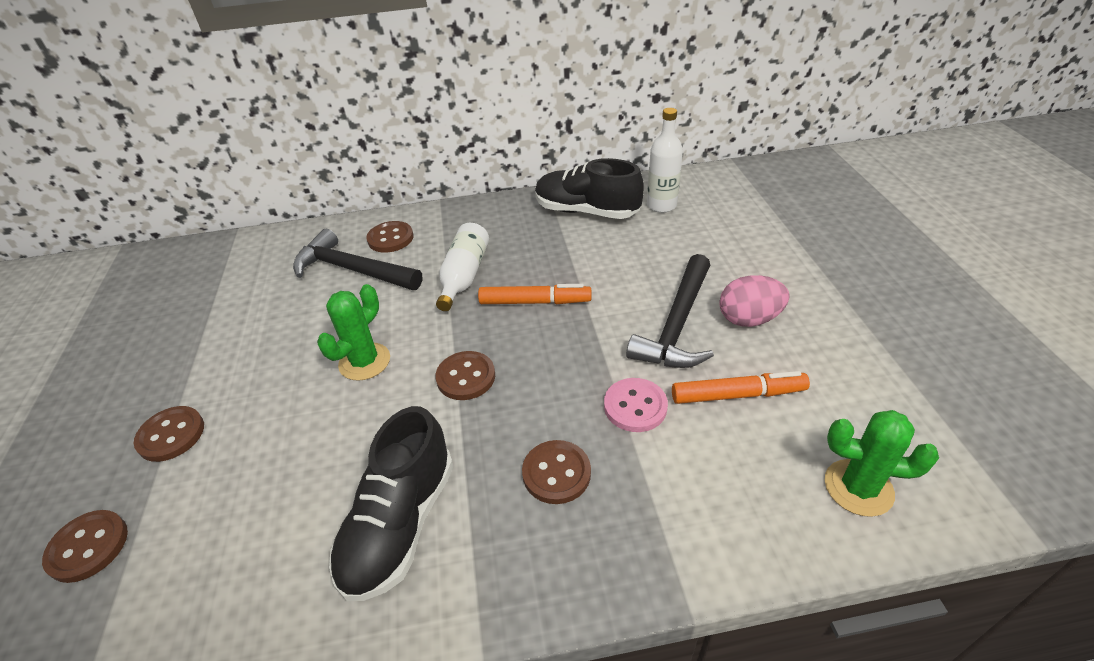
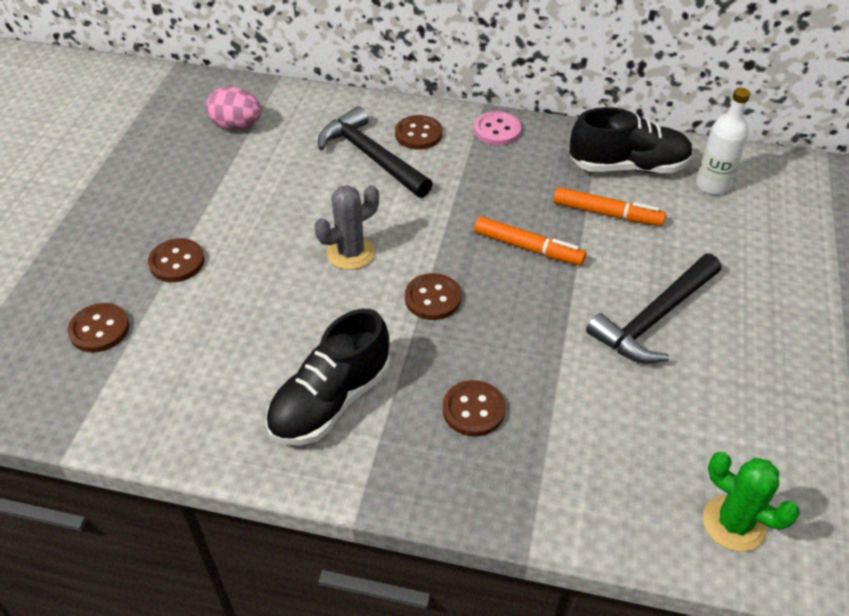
camera: 20 degrees right, 5 degrees up
green cactus [317,284,390,381] -> grey cactus [314,185,379,270]
white bottle [436,223,489,311] -> none
black shoe [535,158,644,219] -> black shoe turned 135 degrees clockwise [569,107,693,173]
pink button [604,378,668,432] -> pink button moved to [474,111,521,146]
orange marker [672,371,810,404] -> orange marker moved to [553,187,666,226]
pink egg [719,275,790,327] -> pink egg moved to [206,86,262,130]

